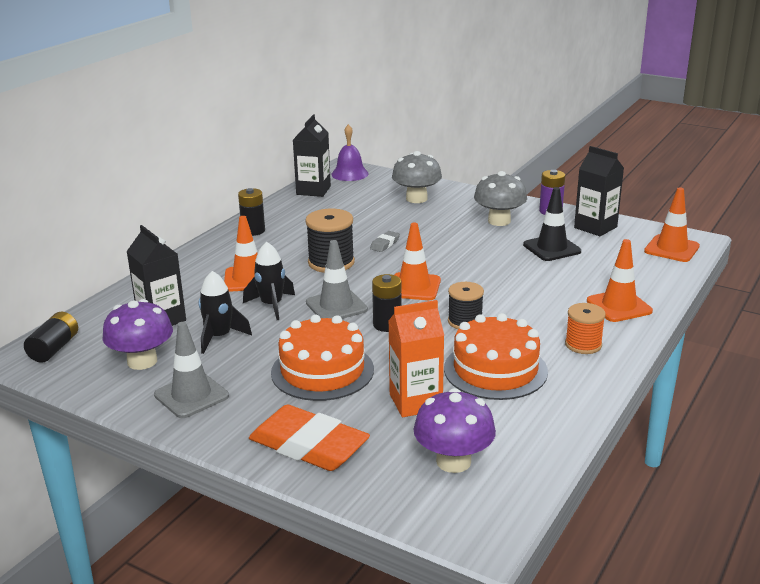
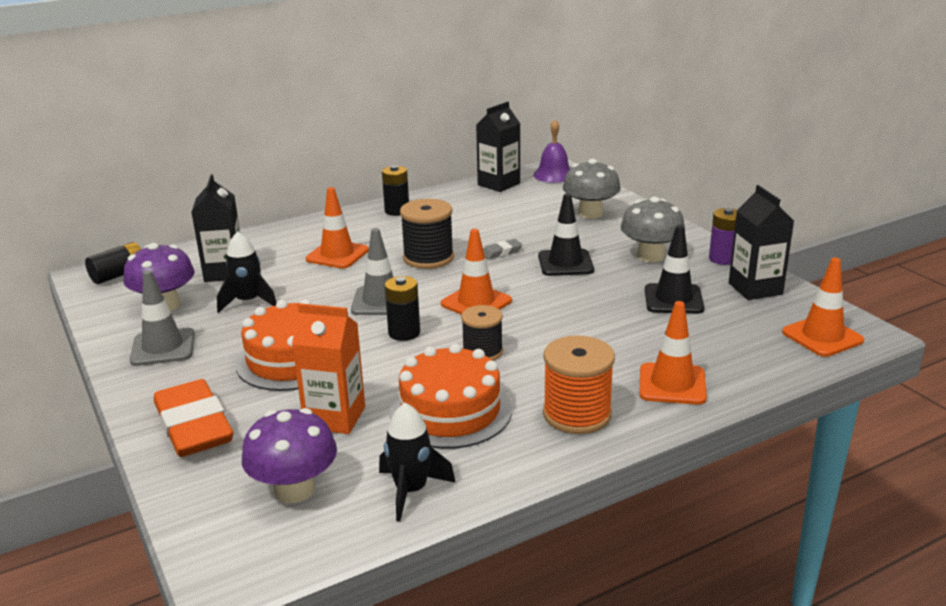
camera: 30 degrees right, 0 degrees up
black rocket [243,242,295,320] -> black rocket moved to [379,403,456,522]
orange spool [565,303,606,354] -> orange spool [543,335,615,434], size x1.51
none -> black traffic cone [538,194,594,276]

